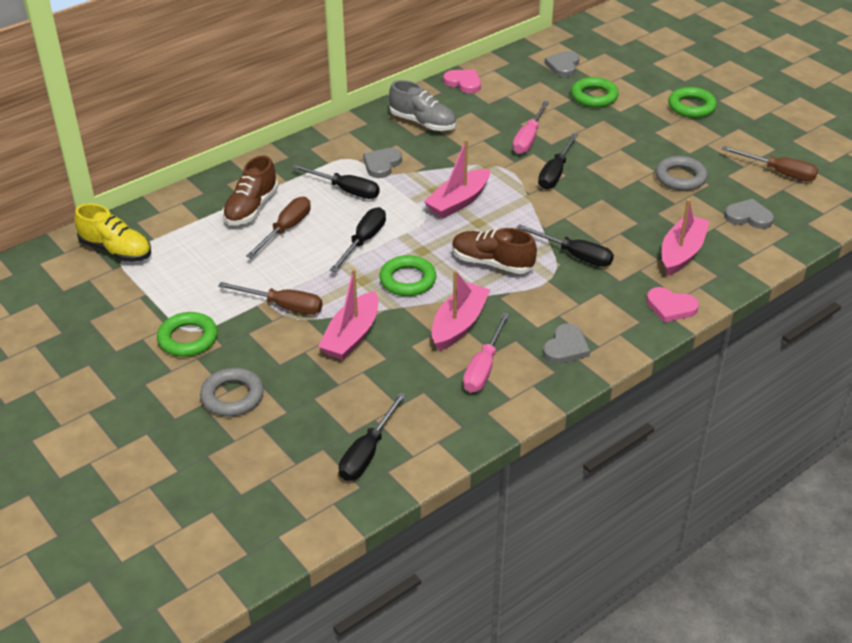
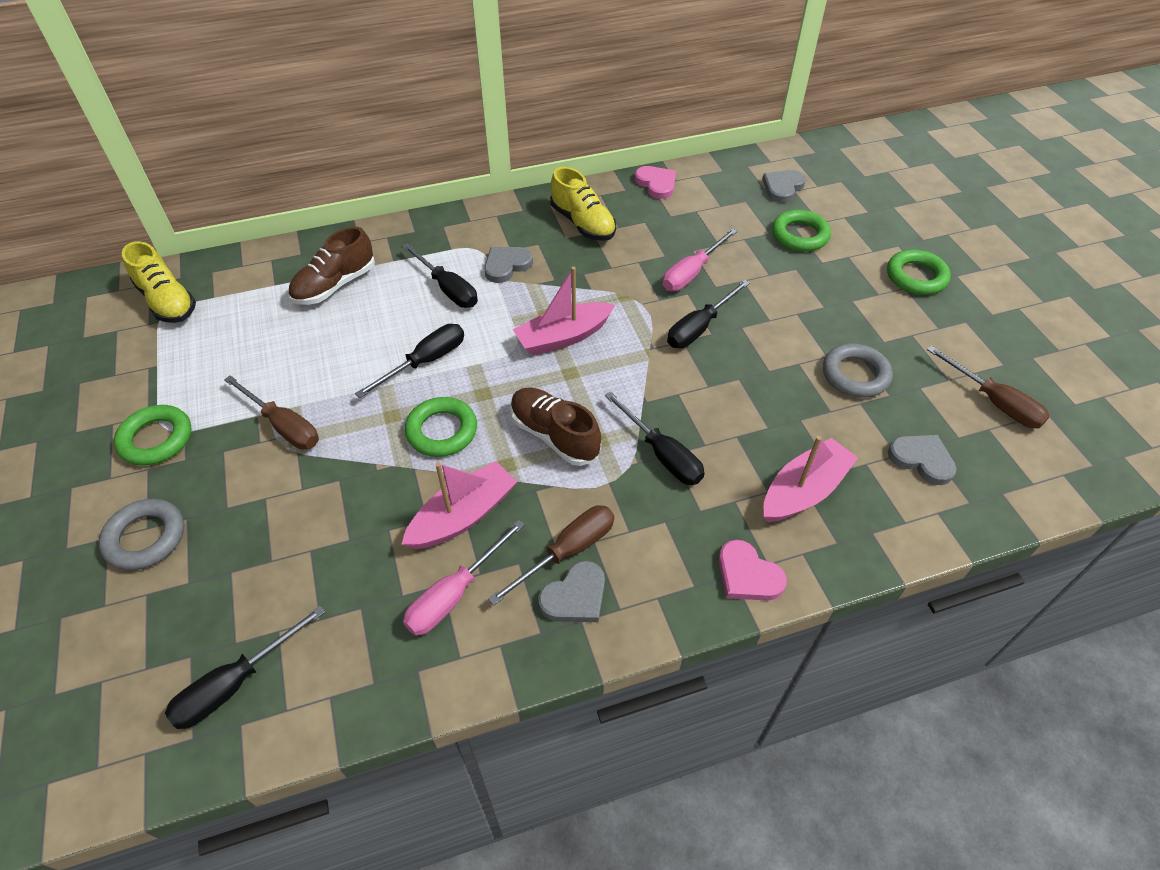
camera: 20 degrees right, 10 degrees up
brown screwdriver [246,197,311,258] -> brown screwdriver moved to [488,505,614,605]
pink boat [318,269,378,360] -> none
grey shoe [389,80,457,131] -> yellow shoe [550,167,616,241]

